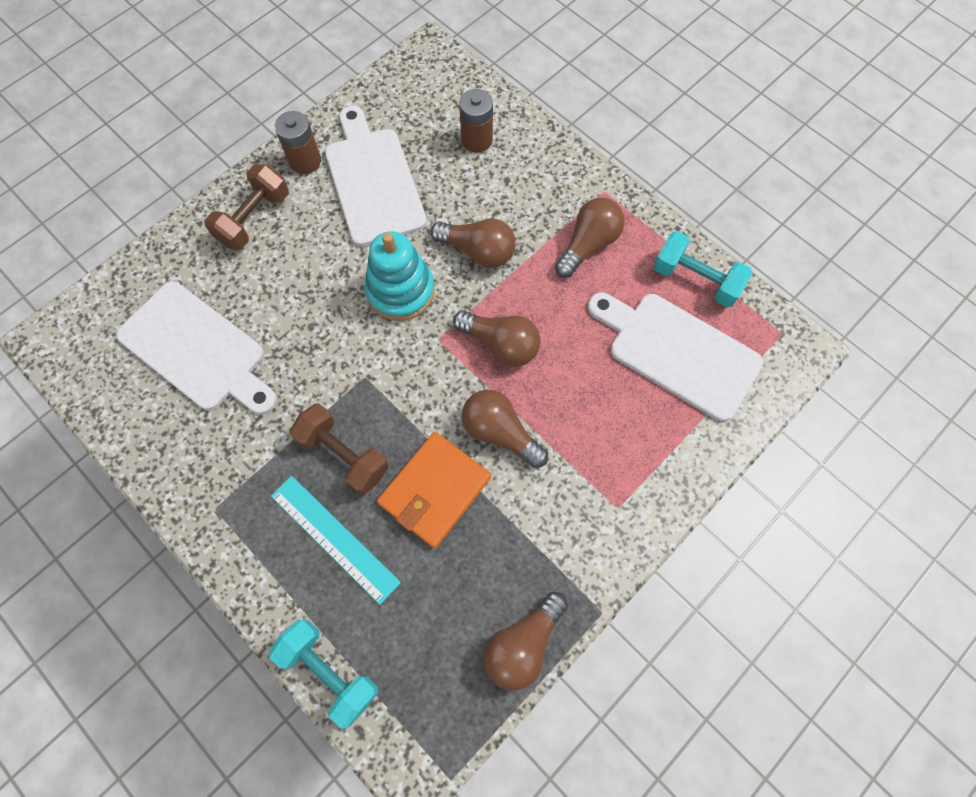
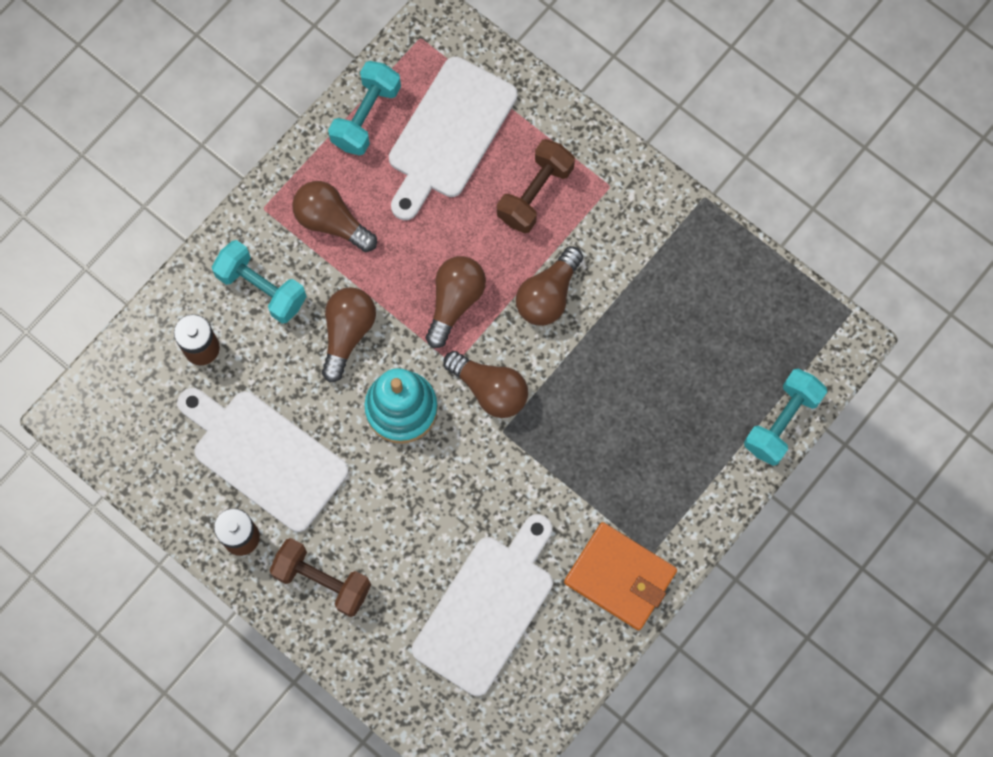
camera: 95 degrees left, 5 degrees up
turquoise ruler [271,476,401,605] -> none
brown dumbbell [290,403,389,495] -> brown dumbbell moved to [497,139,575,233]
white cutting board [325,106,427,247] -> white cutting board turned 60 degrees clockwise [177,388,349,532]
orange wallet [377,432,491,548] -> orange wallet moved to [564,522,677,631]
brown light bulb [484,592,568,691] -> brown light bulb moved to [443,351,528,418]
none -> turquoise dumbbell [212,240,307,324]

